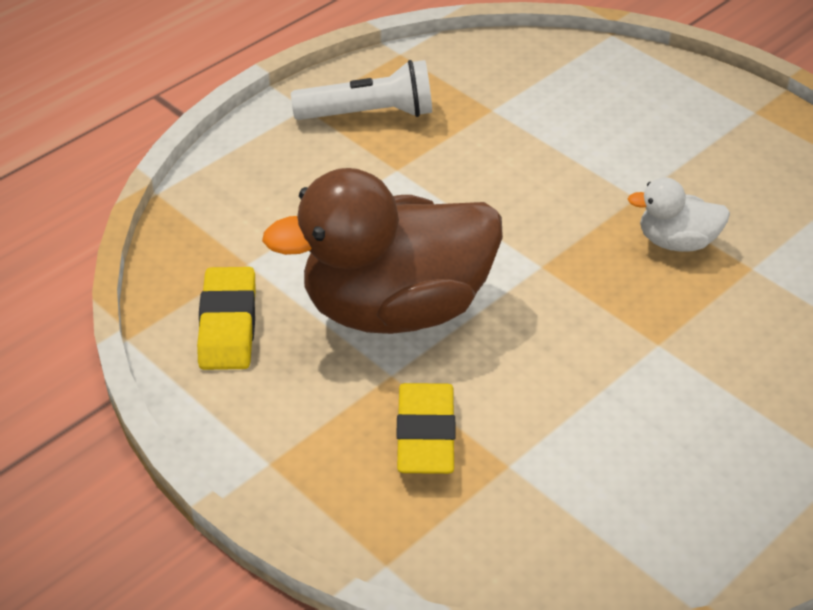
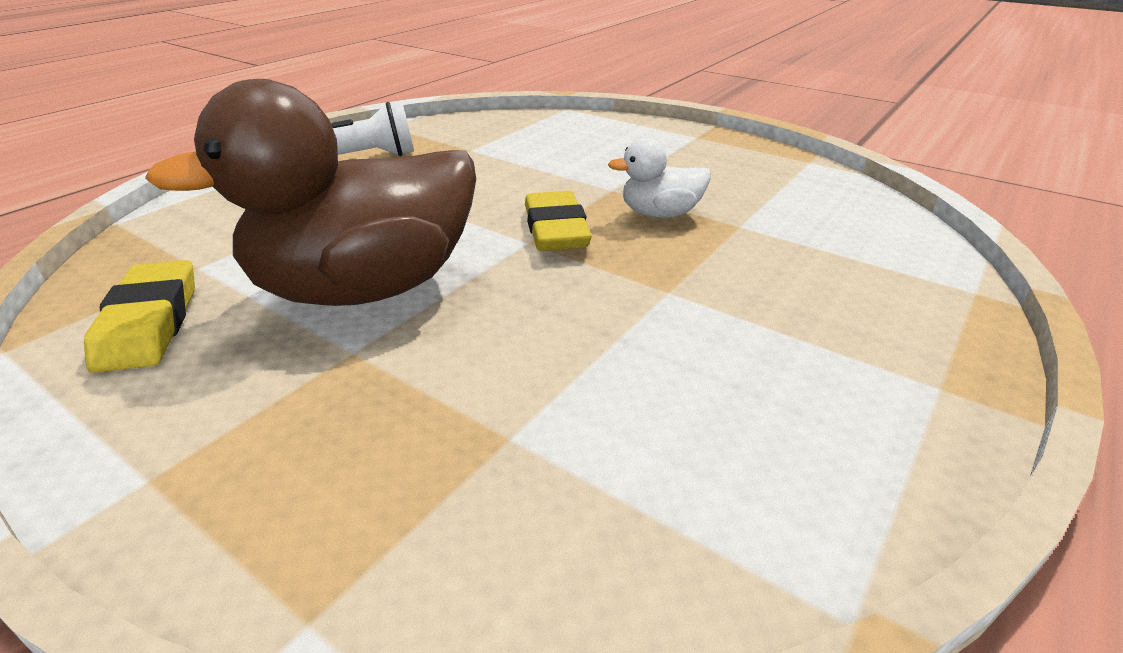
camera: 10 degrees left, 10 degrees down
yellow eraser [396,383,456,474] -> yellow eraser moved to [525,191,592,251]

